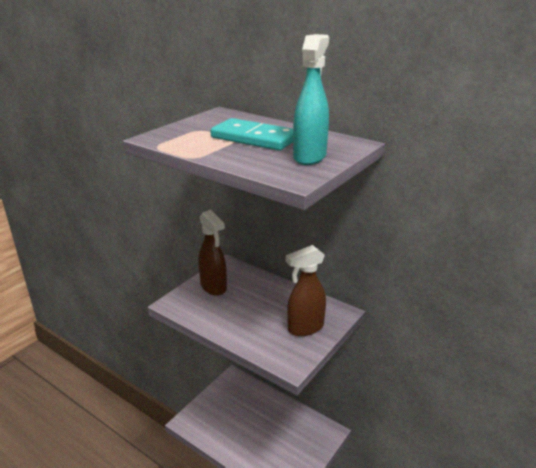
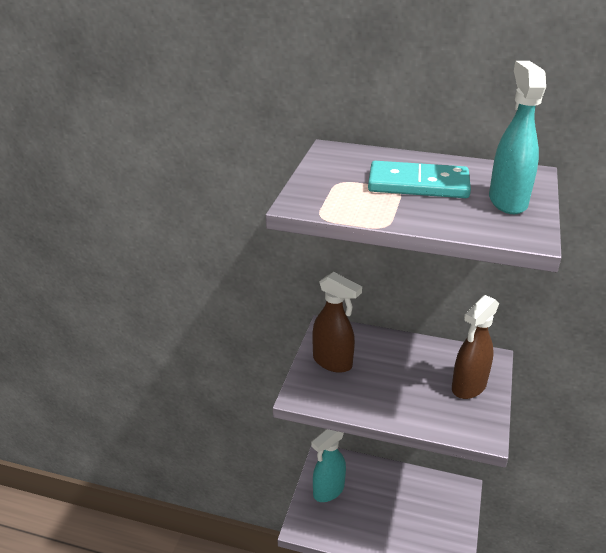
camera: 20 degrees left, 5 degrees up
none -> turquoise spray bottle [311,429,346,502]

